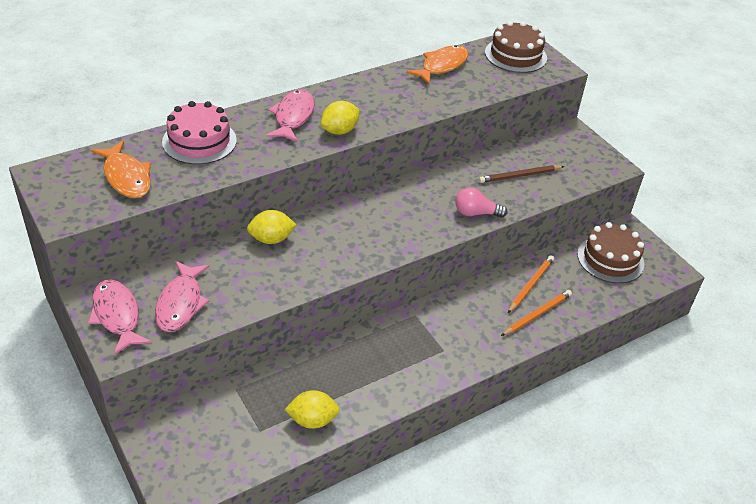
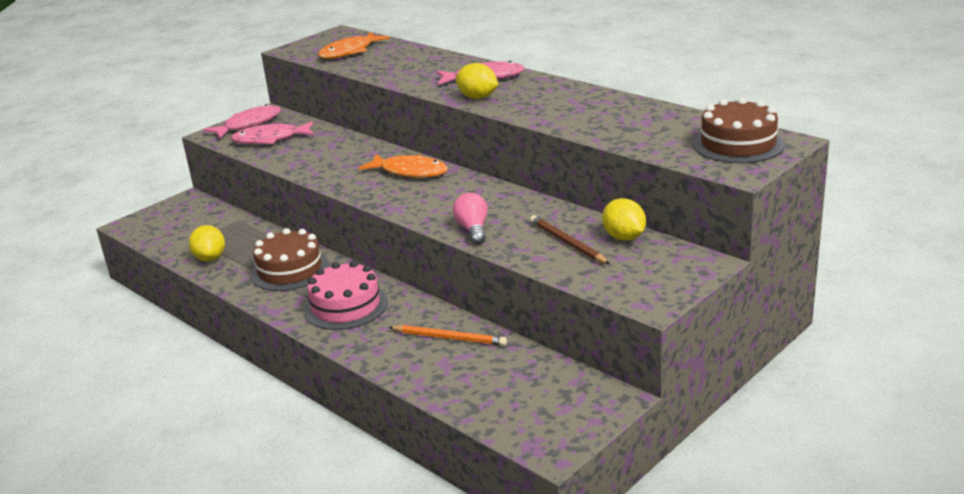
camera: 80 degrees right, 15 degrees down
pink cake [162,101,237,164] -> pink cake moved to [304,261,388,330]
yellow lemon [247,210,297,244] -> yellow lemon moved to [602,198,646,241]
orange fish [406,45,469,84] -> orange fish moved to [359,154,448,178]
orange pencil [501,290,572,336] -> none
brown cake [577,222,645,283] -> brown cake moved to [250,228,329,291]

